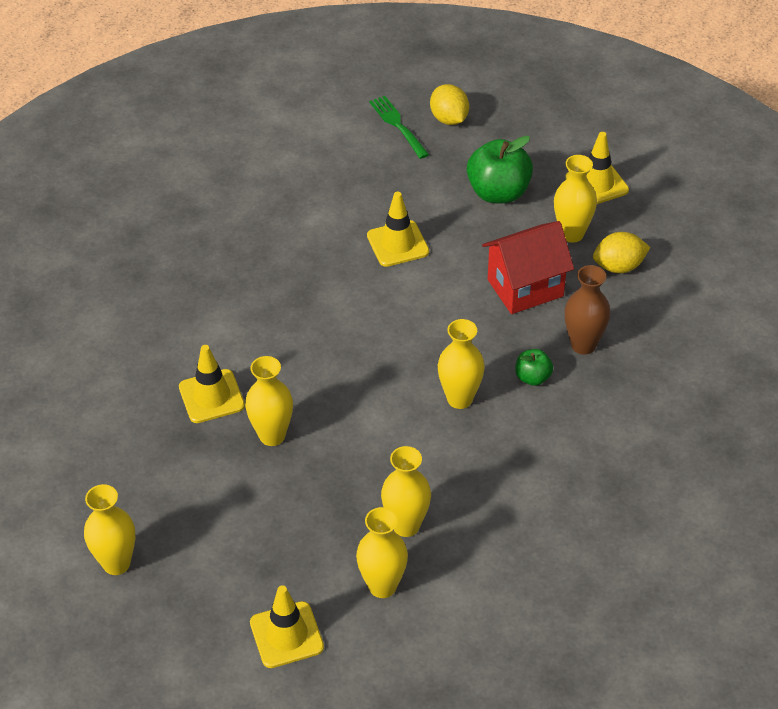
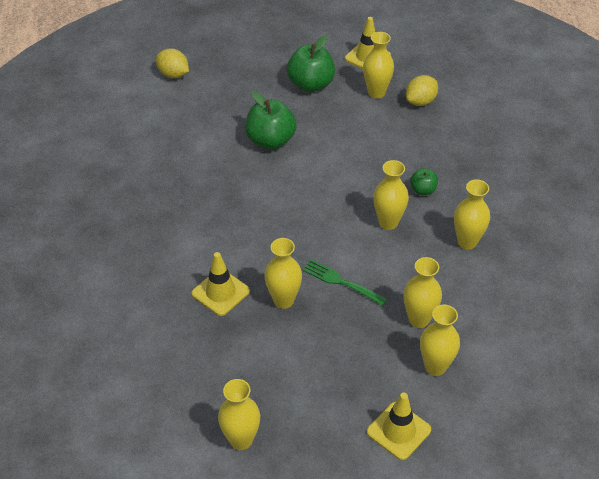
camera: 30 degrees left, 0 degrees up
yellow traffic cone [367,192,429,267] -> green apple [245,91,297,149]
green fork [369,96,429,159] -> green fork moved to [303,259,387,306]
yellow lemon [430,84,469,125] -> yellow lemon moved to [156,48,189,78]
red house [482,221,574,314] -> none
brown vase [565,265,610,355] -> none
none -> yellow vase [454,179,490,250]

